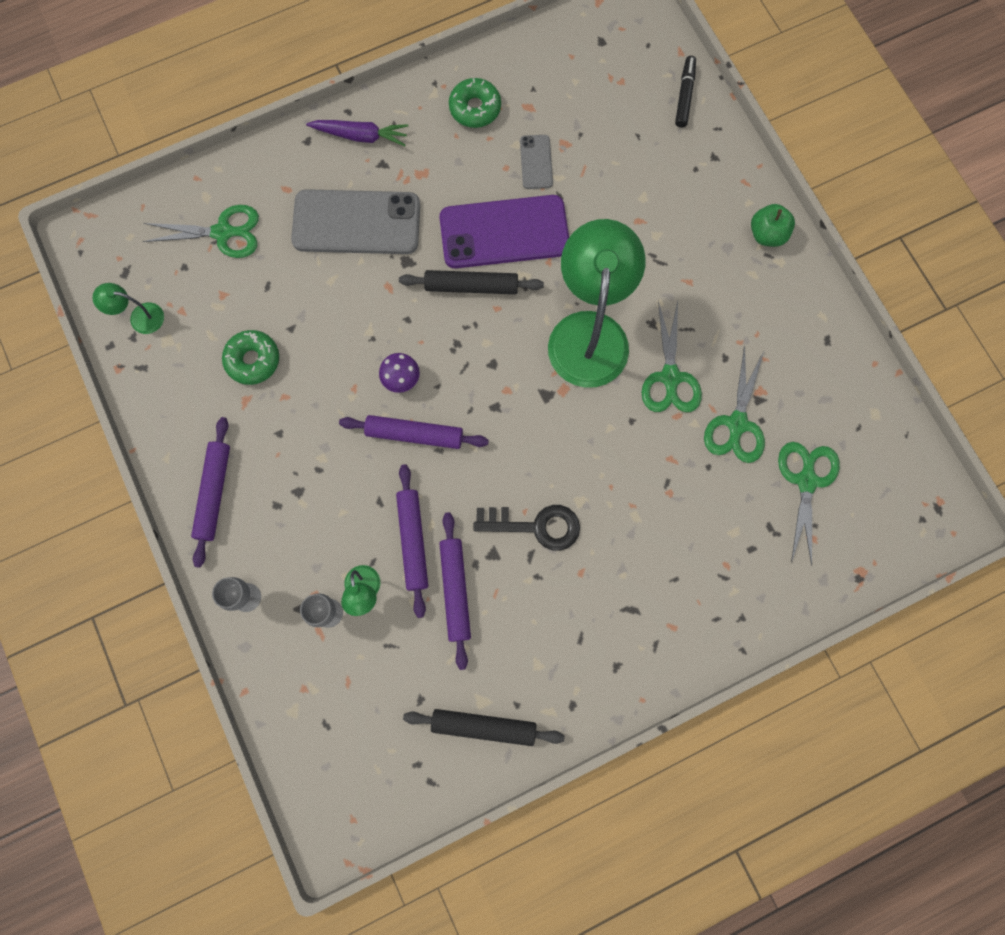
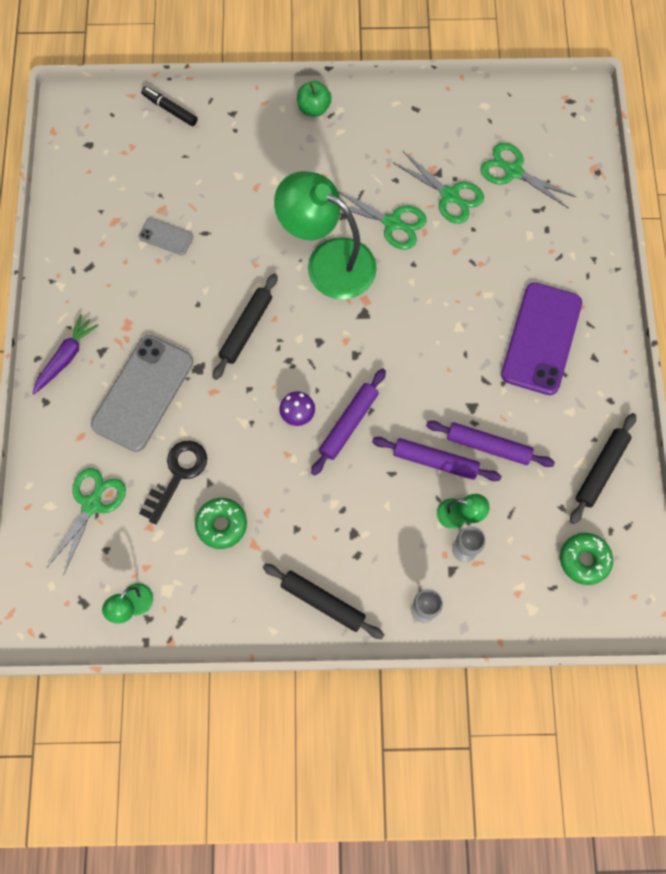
camera: 65 degrees left, 5 degrees down
purple rolling pin [191,417,230,568] -> black rolling pin [263,564,384,639]
purple phone [439,195,569,268] -> purple phone moved to [501,282,582,395]
green donut [449,78,501,128] -> green donut moved to [560,533,613,585]
black key [473,505,580,551] -> black key moved to [139,440,207,524]

